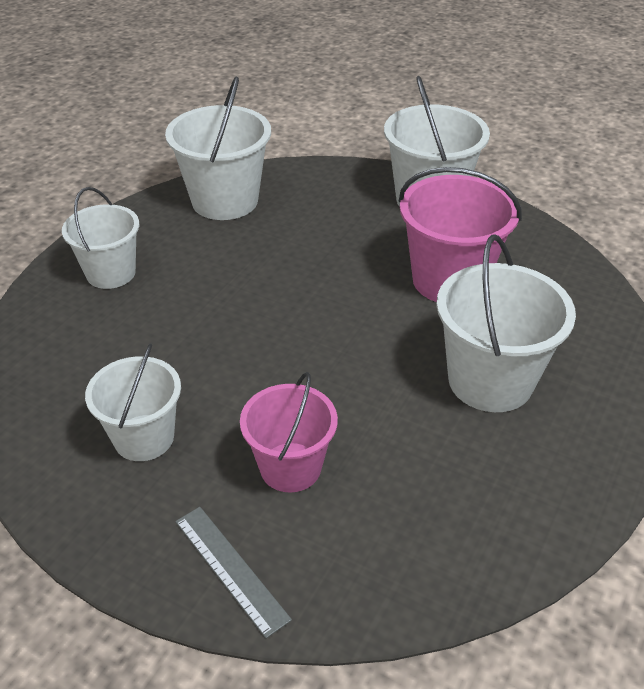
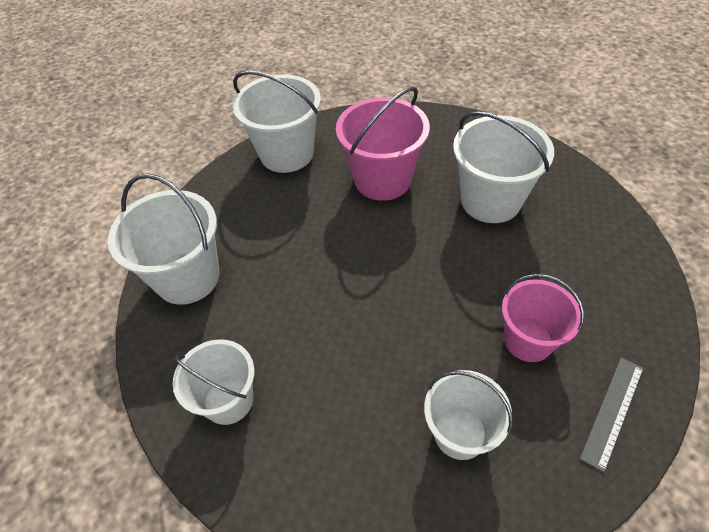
camera: 60 degrees left, 10 degrees up
grey ruler [175,507,292,639] -> grey ruler turned 45 degrees counterclockwise [580,358,644,472]

